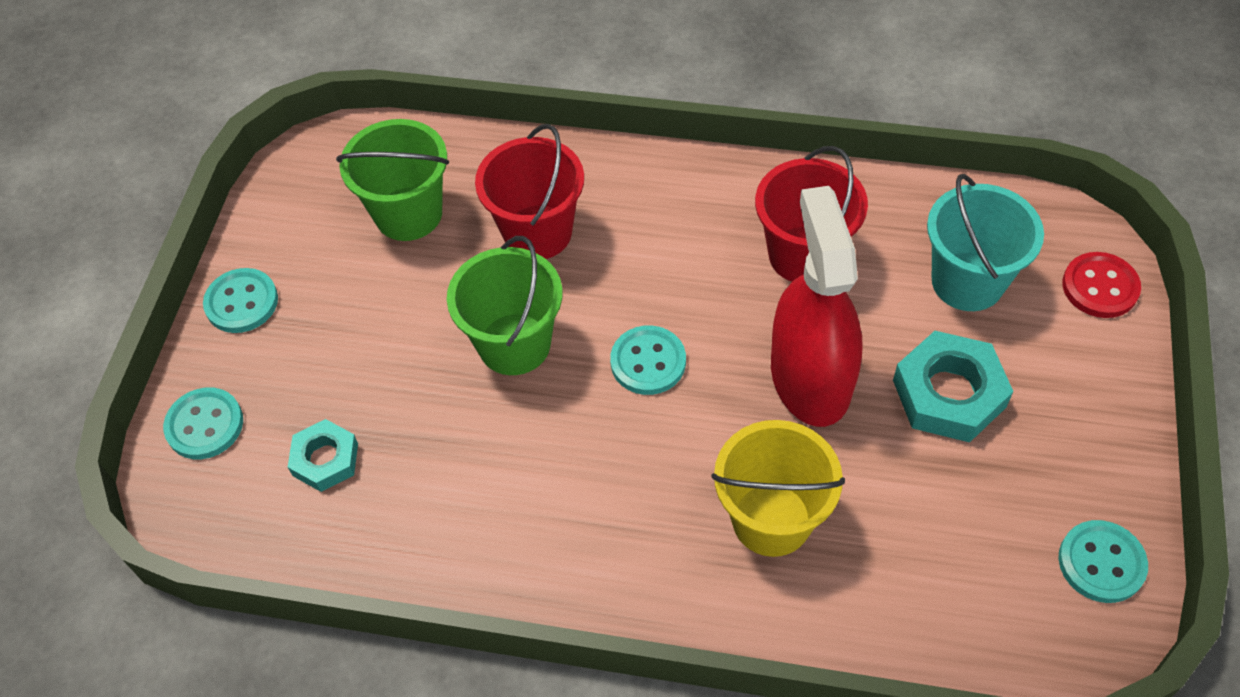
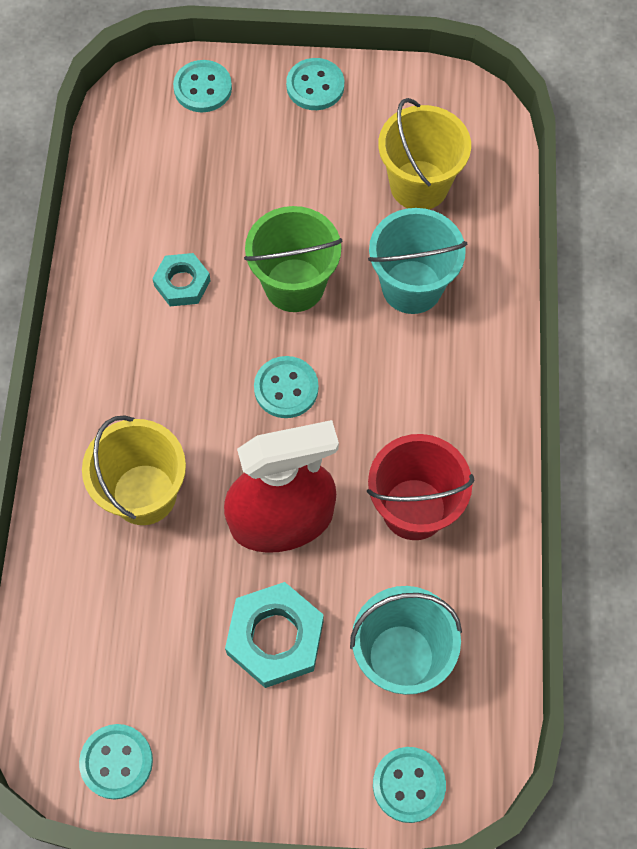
camera: 80 degrees right, 10 degrees up
turquoise nut [288,419,358,492] -> turquoise nut moved to [152,253,211,306]
green bucket [336,119,449,241] -> yellow bucket [378,98,471,209]
red bucket [475,124,584,259] -> turquoise bucket [368,208,467,314]
red button [1062,252,1141,318] -> turquoise button [373,747,446,823]

